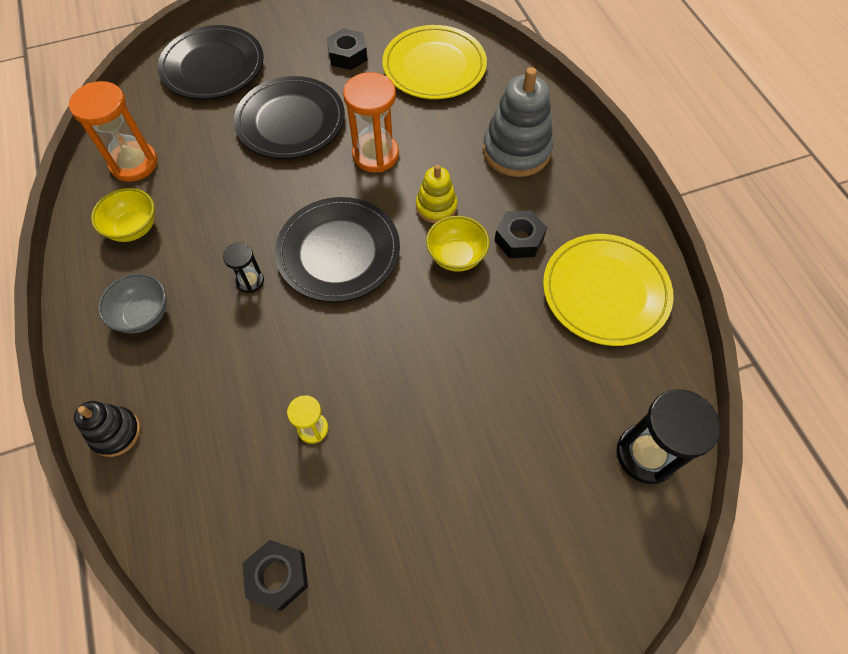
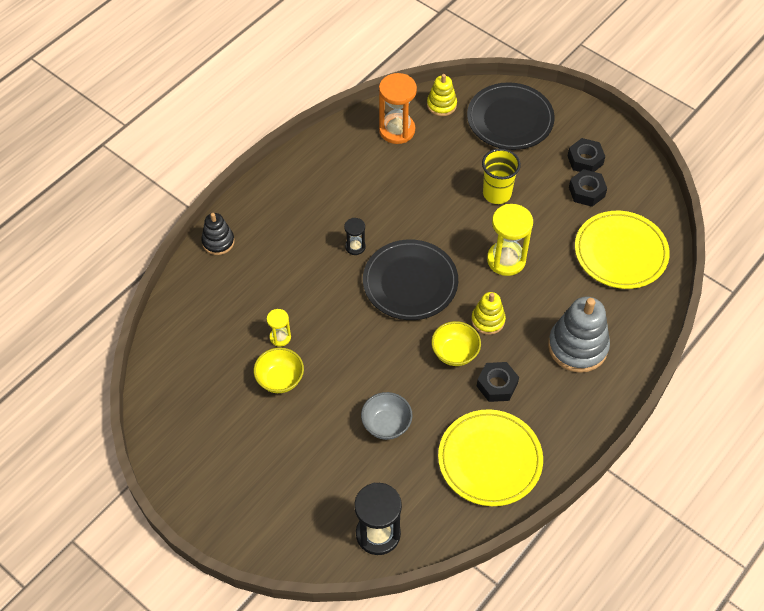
camera: 60 degrees right, 5 degrees down
yellow bowl [91,188,155,242] -> yellow bowl moved to [254,348,304,393]
grey bowl [98,273,167,334] -> grey bowl moved to [361,392,413,440]
black plate [234,76,345,159] -> yellow cup [482,148,521,204]
black nut [243,540,308,611] -> black nut moved to [568,138,605,172]
orange hourglass [343,72,399,173] -> yellow hourglass [487,204,533,276]
none -> yellow stacking toy [427,74,457,116]

